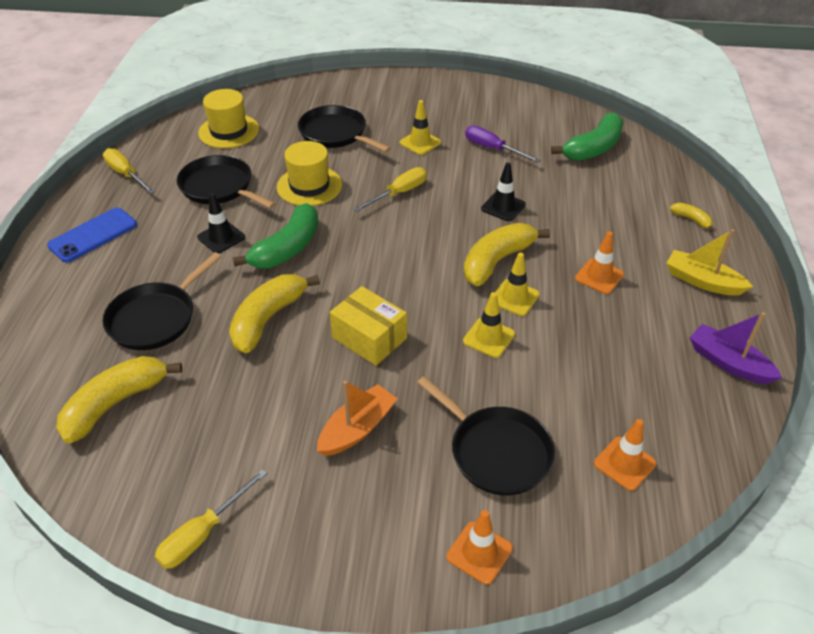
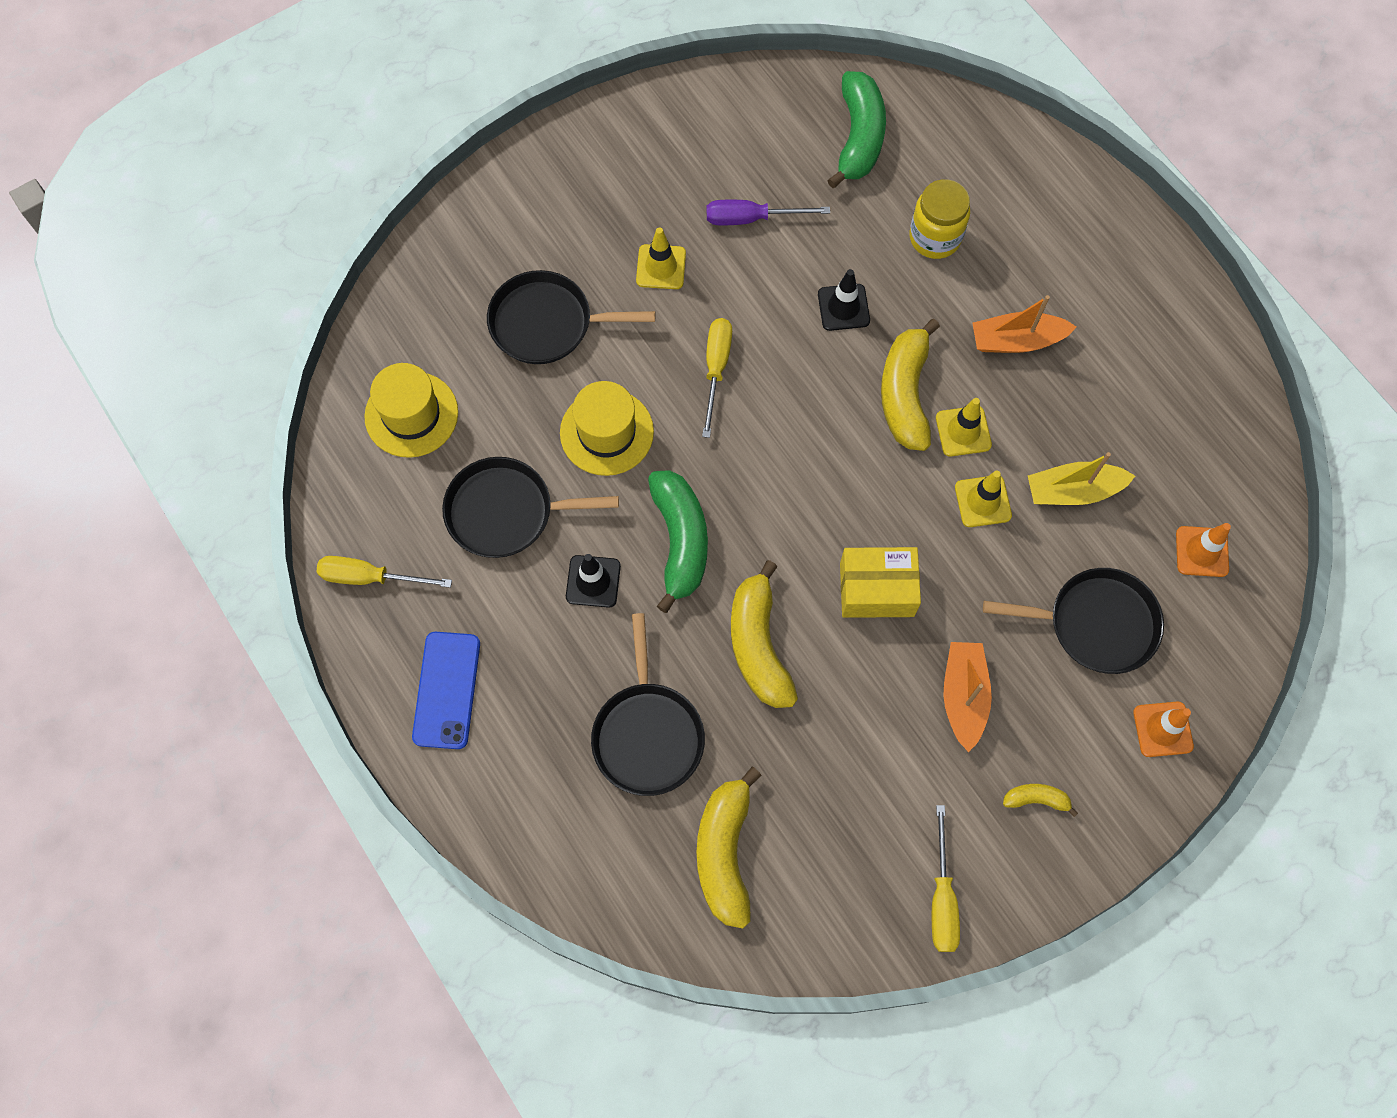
camera: 40 degrees left, 25 degrees up
orange traffic cone [575,231,624,294] -> orange boat [972,295,1076,353]
yellow boat [666,229,753,296] -> yellow boat moved to [1028,452,1135,505]
yellow banana [670,203,713,232] -> yellow banana moved to [1003,784,1078,817]
purple boat [690,312,782,384] -> none
none -> yellow jar [909,179,970,259]

